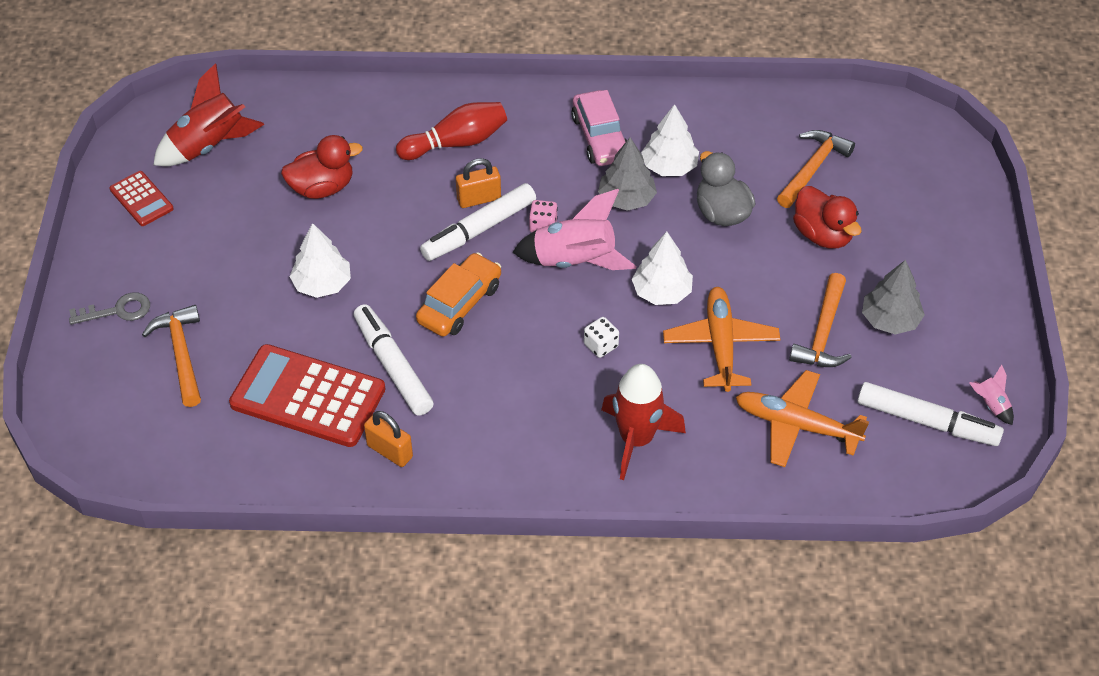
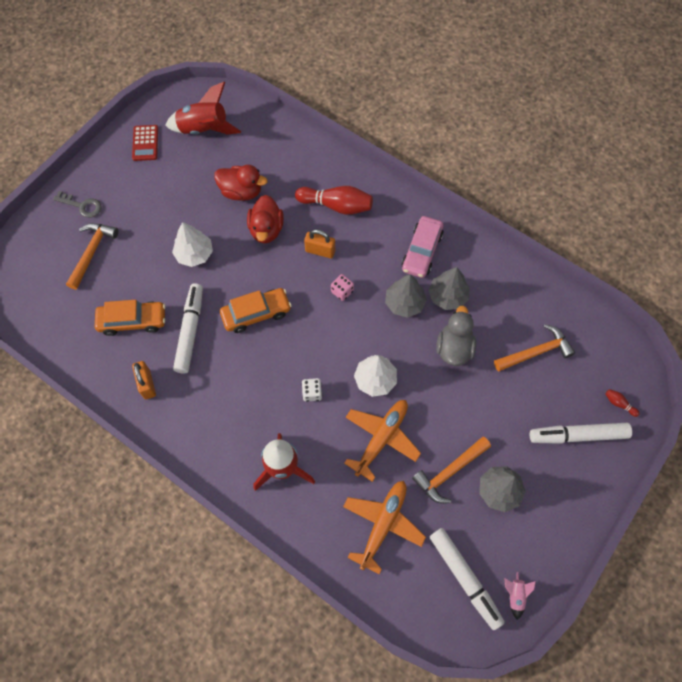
camera: 35 degrees right, 15 degrees up
red calculator [229,344,385,447] -> orange car [95,300,165,336]
white marker [420,183,536,261] -> white marker moved to [530,423,632,444]
pink rocket [512,189,636,270] -> none
white tree [641,104,699,176] -> grey tree [428,267,469,310]
orange plane [736,370,869,467] -> orange plane turned 60 degrees clockwise [343,481,426,574]
red duck [793,186,861,248] -> red duck moved to [247,195,284,243]
none -> red bowling pin [605,389,640,417]

